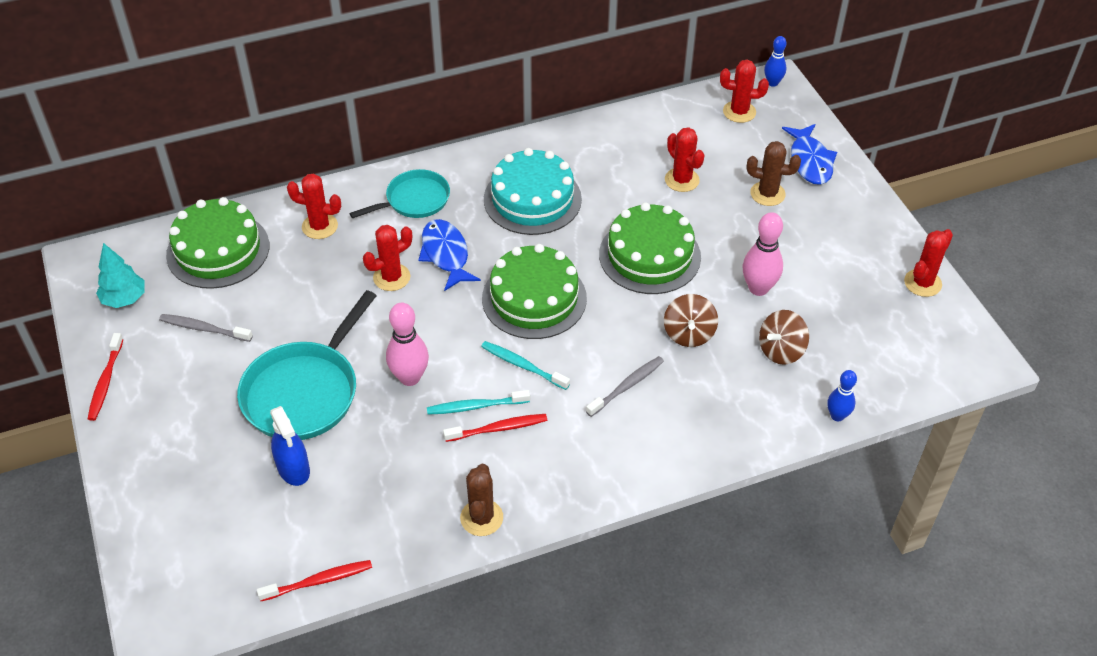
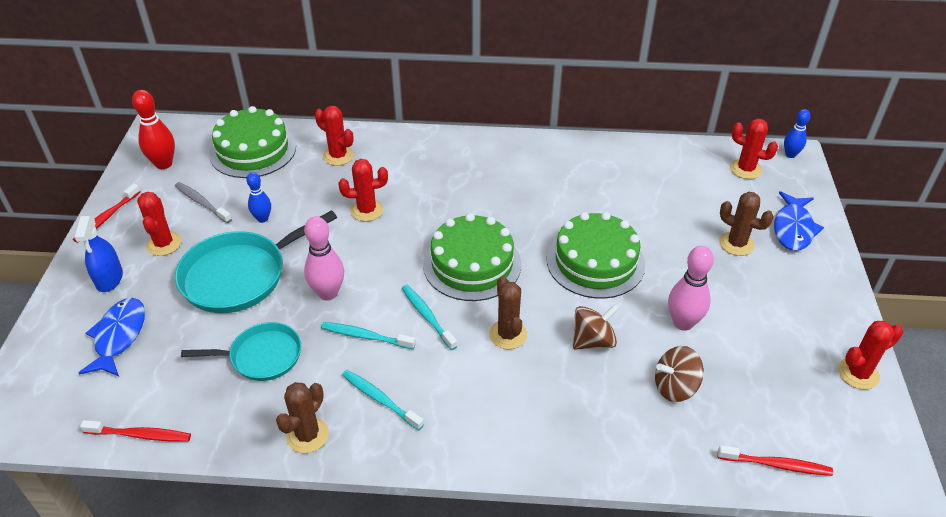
camera: 25 degrees right, 5 degrees down
turquoise tree [96,243,145,308] -> red bowling pin [132,90,175,169]
blue spray bottle [270,406,310,486] -> blue spray bottle moved to [74,216,123,292]
turquoise pan [350,169,450,218] -> turquoise pan moved to [181,322,301,381]
blue fish [418,219,481,291] -> blue fish moved to [79,298,145,376]
red toothbrush [443,414,547,442] -> red toothbrush moved to [718,445,833,476]
turquoise cake [484,148,582,235] -> none
grey toothbrush [586,356,664,417] -> none
brown spinning top [664,294,718,347] -> brown spinning top turned 150 degrees counterclockwise [573,304,619,350]
red cactus [665,127,705,192] -> red cactus moved to [137,192,181,256]
blue bowling pin [827,370,857,421] -> blue bowling pin moved to [246,172,271,223]
none -> turquoise toothbrush [342,370,424,430]
none -> brown cactus [489,276,527,349]

